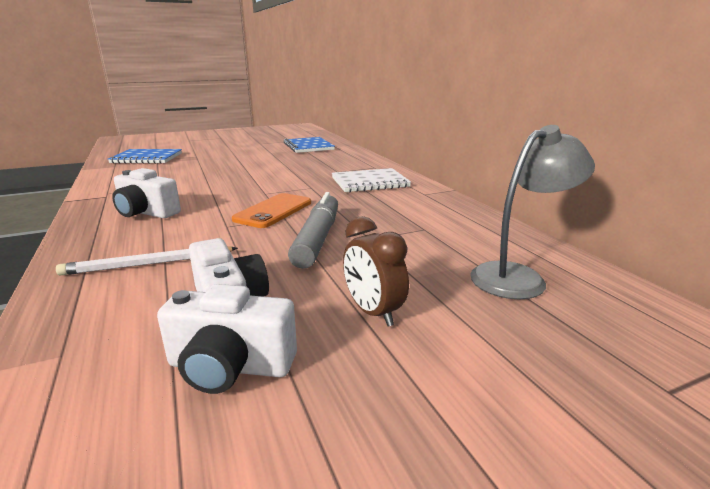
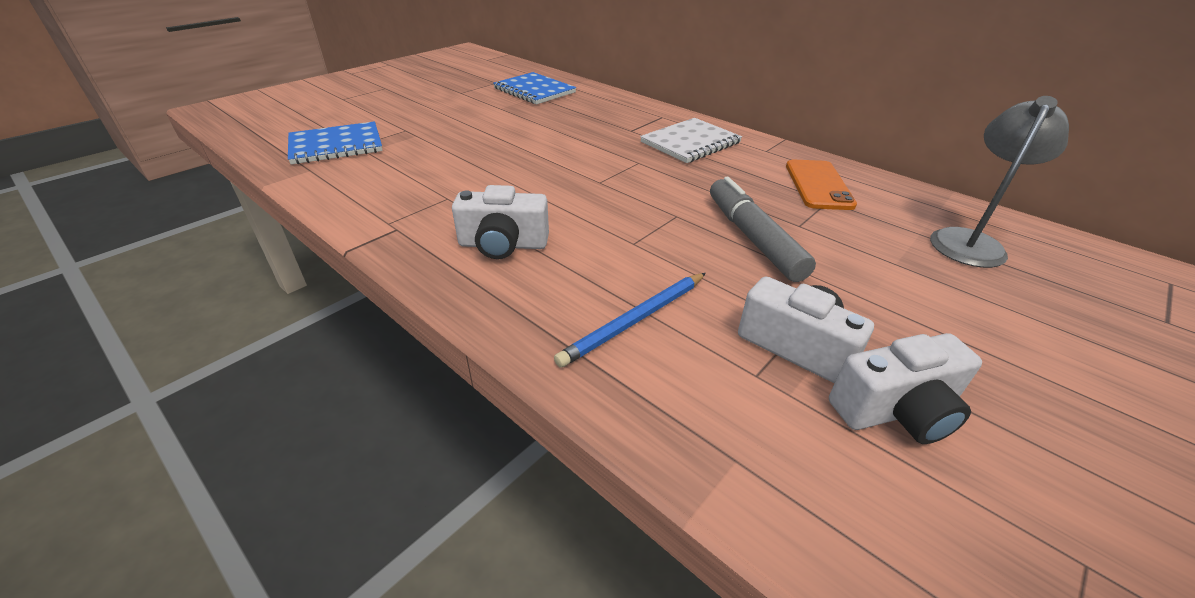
camera: 25 degrees left, 15 degrees up
white pencil [56,246,238,276] -> blue pencil [554,273,706,368]
orange phone [232,193,311,228] -> orange phone moved to [786,160,857,210]
brown clock [343,216,409,326] -> none

